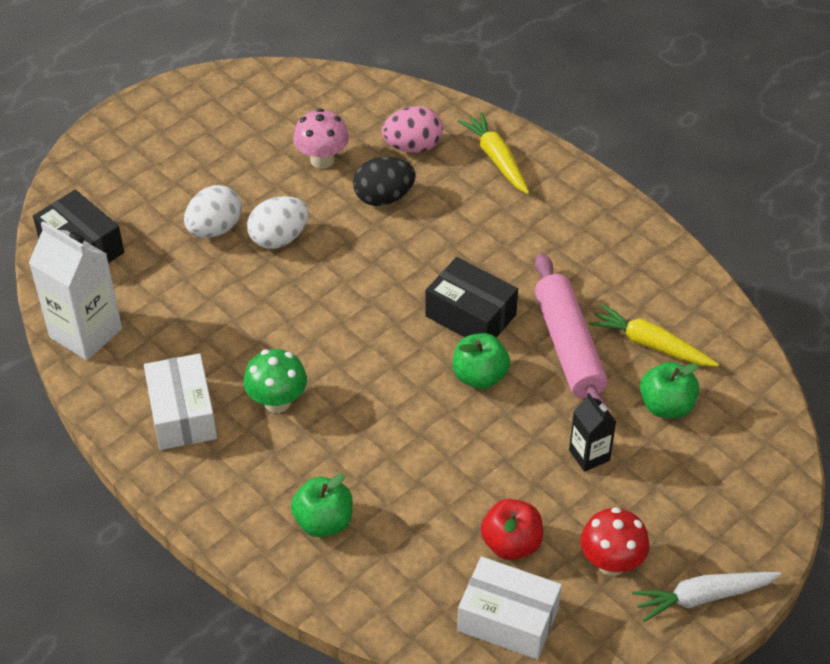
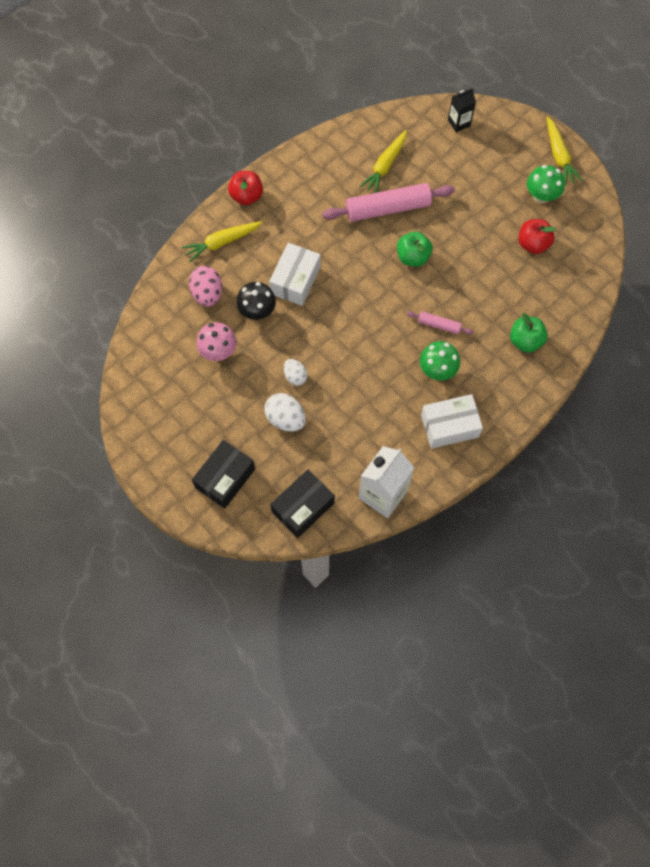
camera: 90 degrees left, 20 degrees up
white egg [247,196,309,249] -> white egg [284,359,307,386], size x0.64
black egg [353,157,416,206] -> black mushroom [236,282,276,320]
black box [425,257,518,338] -> black box moved to [192,440,255,509]
white box [457,556,562,660] -> white box moved to [269,243,321,306]
black carton [569,393,616,472] -> black carton moved to [448,88,476,132]
red mushroom [580,507,650,576] -> green mushroom [527,165,565,204]
white carrot [632,572,781,622] -> yellow carrot [546,116,583,185]
green apple [640,362,699,418] -> none
none -> red apple [228,171,263,205]
none -> pink rolling pin [407,311,473,334]

